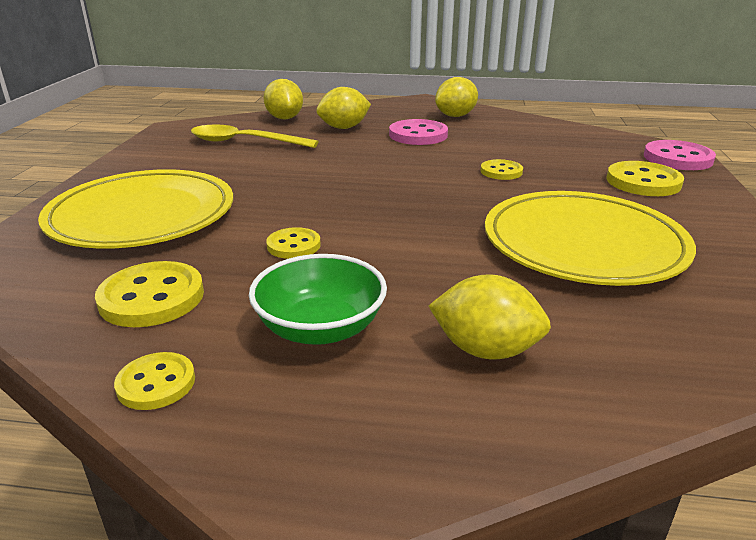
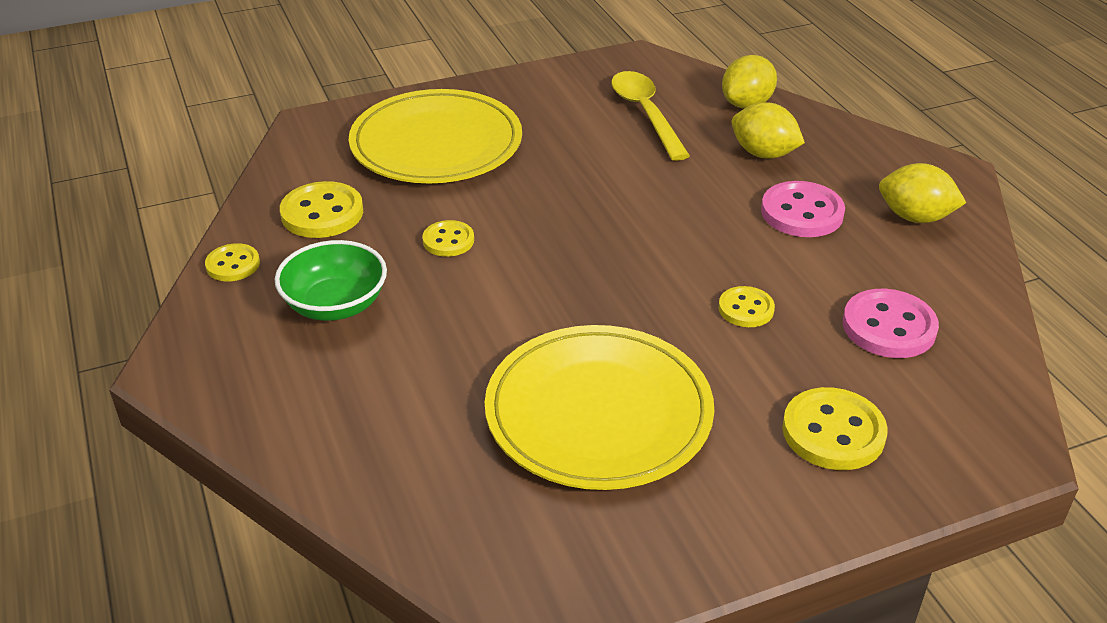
camera: 60 degrees right, 10 degrees up
yellow lemon [429,274,551,359] -> none
pink button [644,140,716,170] -> pink button moved to [843,289,939,358]

